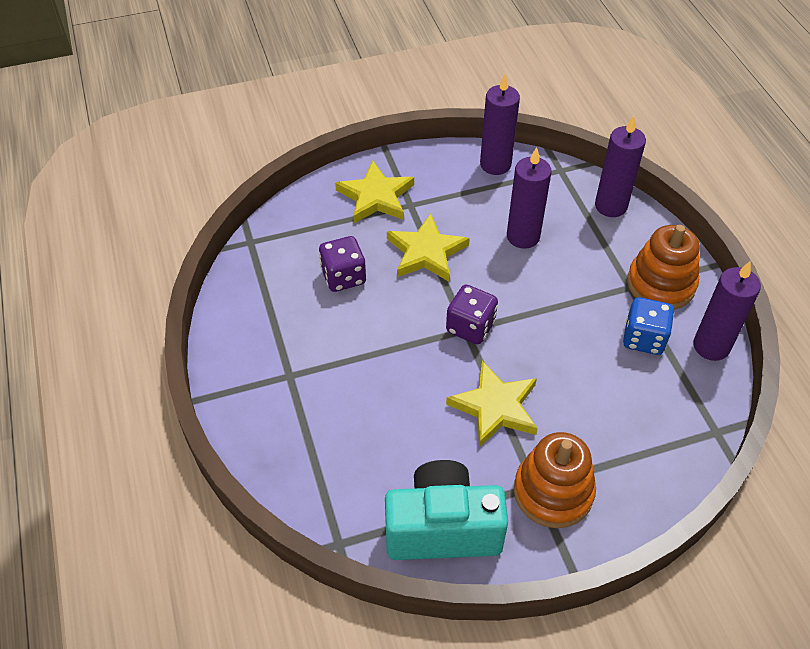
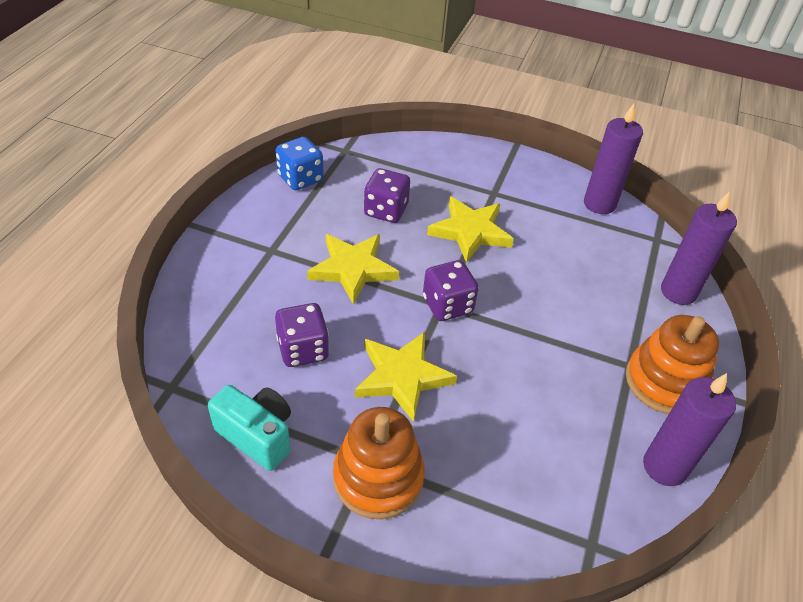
camera: 35 degrees right, 5 degrees down
yellow star [335,160,414,223] -> yellow star moved to [307,234,399,305]
turquoise camera [385,460,508,560] -> turquoise camera [208,385,291,471], size x0.66
purple candle [507,147,551,249] -> none
blue dice [623,297,674,355] -> blue dice moved to [276,137,324,190]
none -> purple dice [275,303,329,367]

